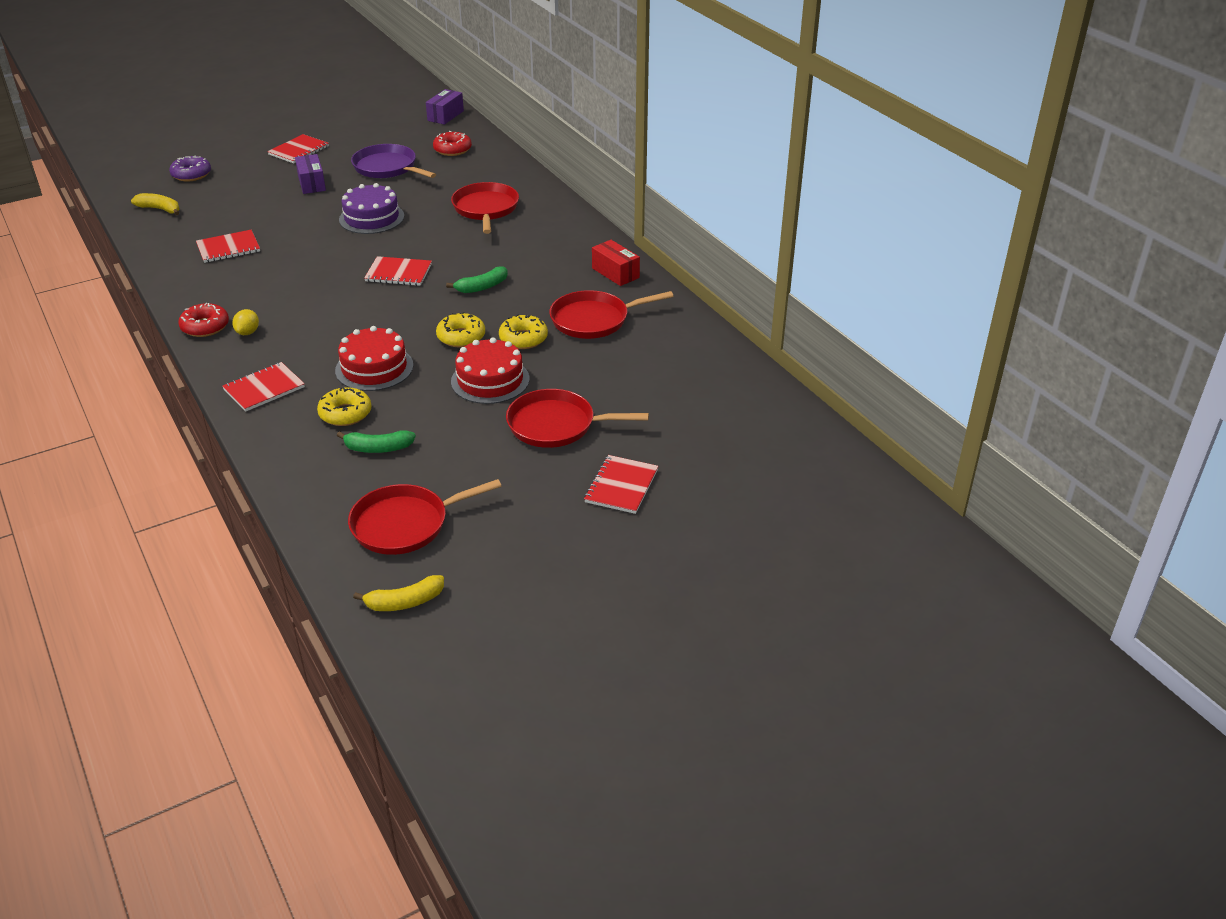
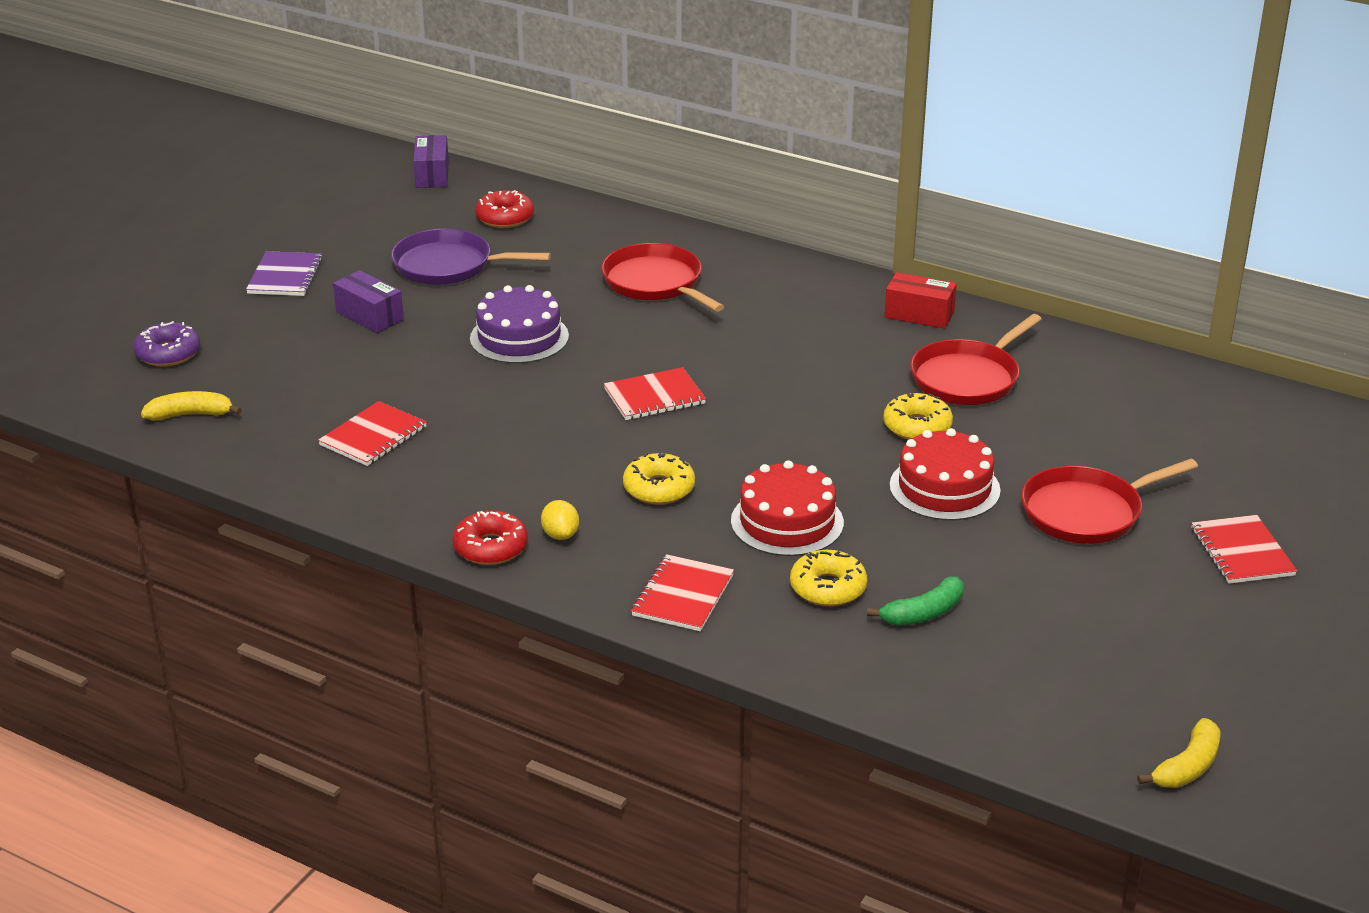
camera: 30 degrees left, 5 degrees down
red notebook [267,134,329,163] -> purple notebook [246,251,323,296]
red pan [348,479,502,555] -> none
yellow donut [436,312,485,347] -> yellow donut moved to [623,453,695,505]
green banana [446,266,508,293] -> none

